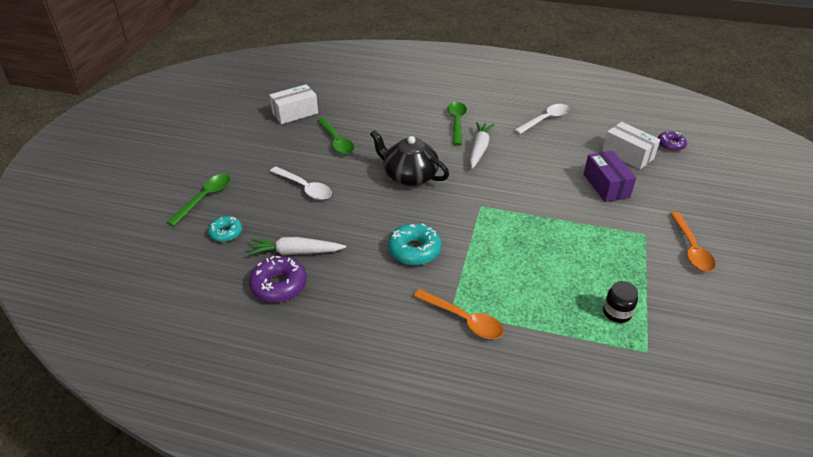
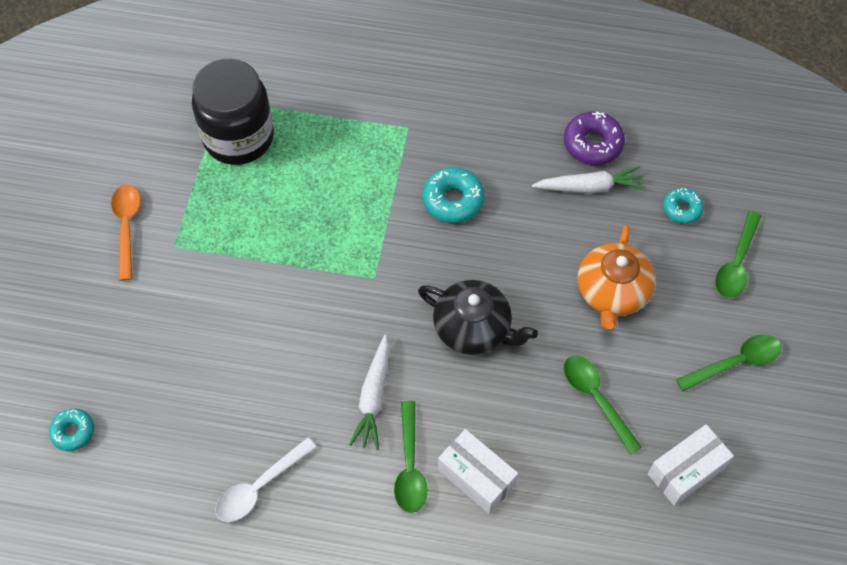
camera: 175 degrees right, 20 degrees up
white spoon [270,166,332,200] -> orange teapot [578,225,656,330]
orange spoon [414,289,504,339] -> none
purple box [584,151,636,202] -> none
white box [602,122,660,169] -> white box moved to [438,429,518,514]
black jar [603,281,638,323] -> black jar [192,59,274,165], size x2.47
purple donut [658,131,687,151] -> turquoise donut [49,409,94,451]
none -> green spoon [676,335,781,391]

